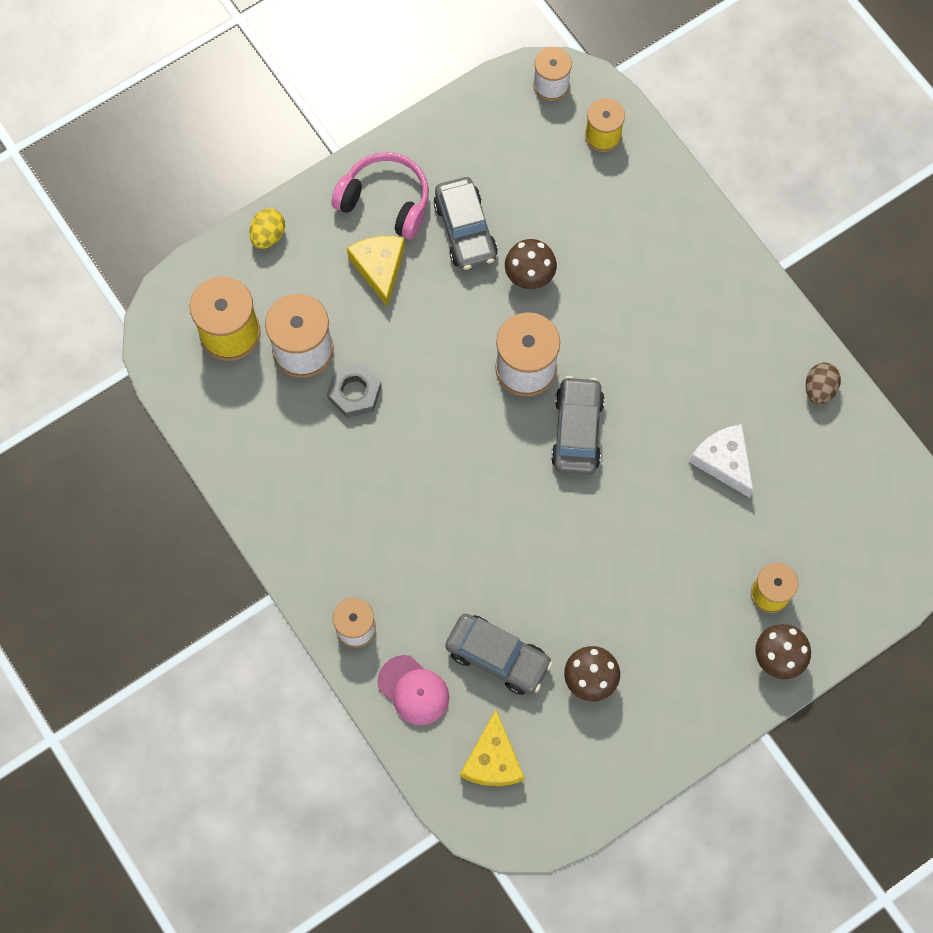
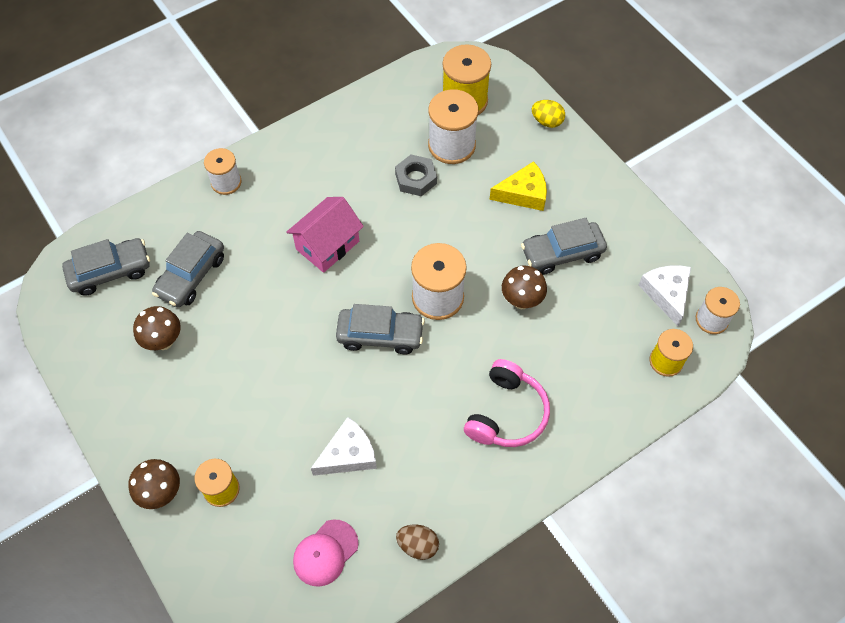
camera: 90 degrees right, 10 degrees down
pink headphones [332,152,429,239] -> pink headphones moved to [464,359,550,447]
pink cap [377,655,449,725] -> pink cap moved to [293,520,359,587]
yellow cheese [460,710,524,786] -> grey car [62,238,150,295]
none -> pink house [286,197,364,273]
none -> white cheese [638,265,691,326]

